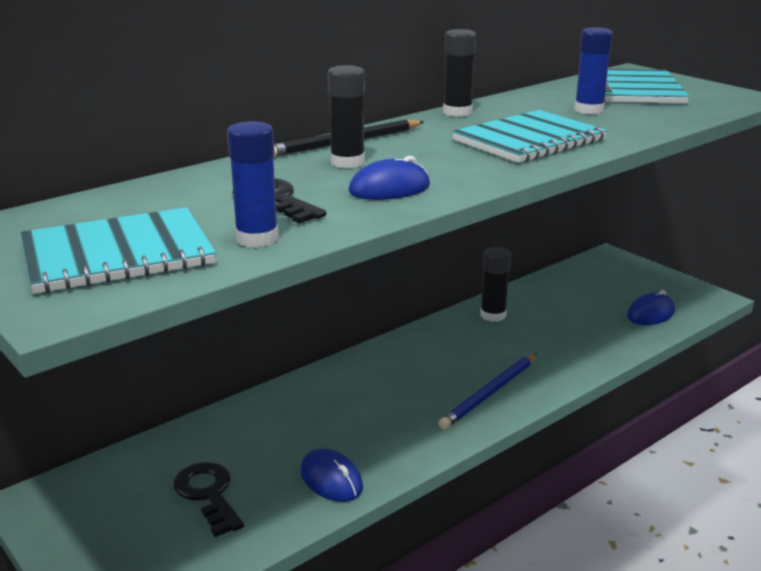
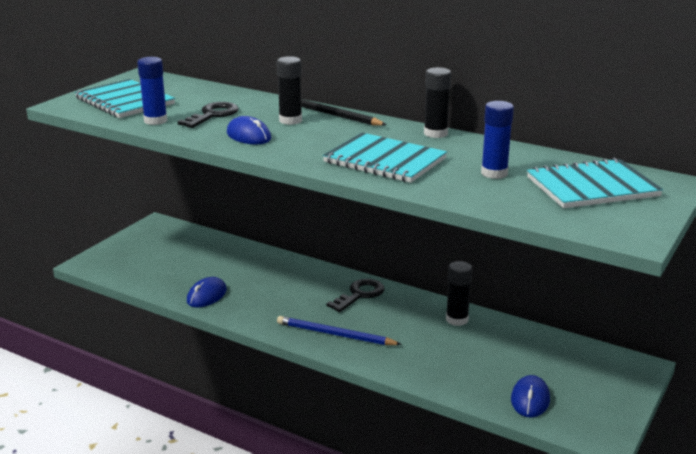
camera: 70 degrees right, 0 degrees up
black key [173,462,244,537] -> black key moved to [327,279,384,312]
blue mouse [627,290,675,325] -> blue mouse turned 75 degrees clockwise [511,375,550,417]

